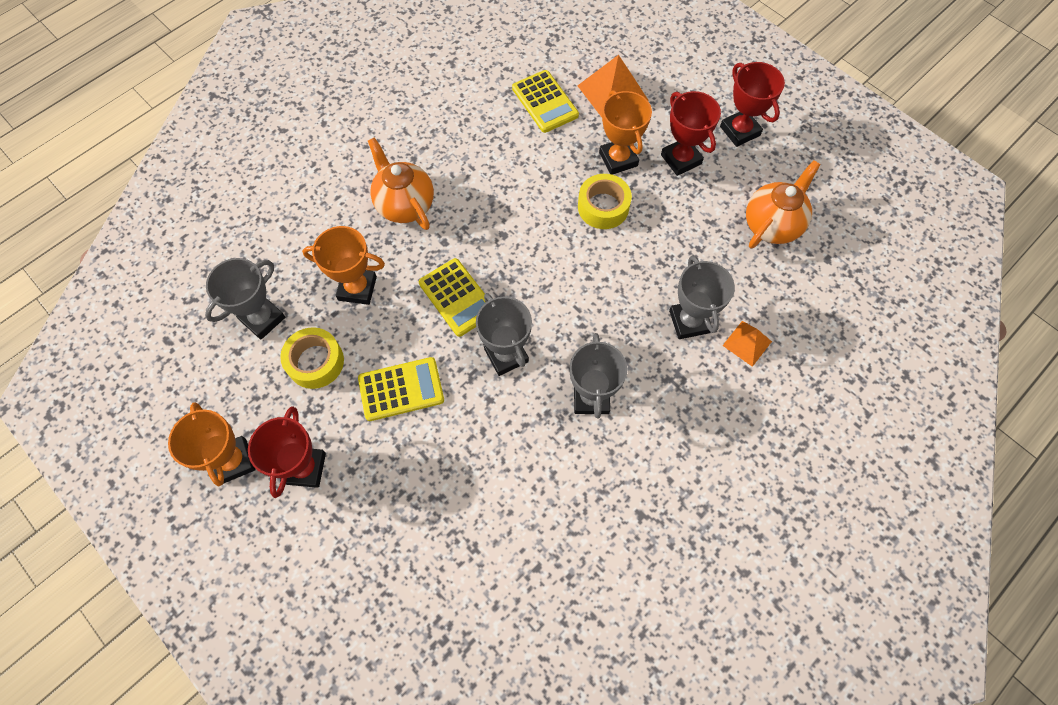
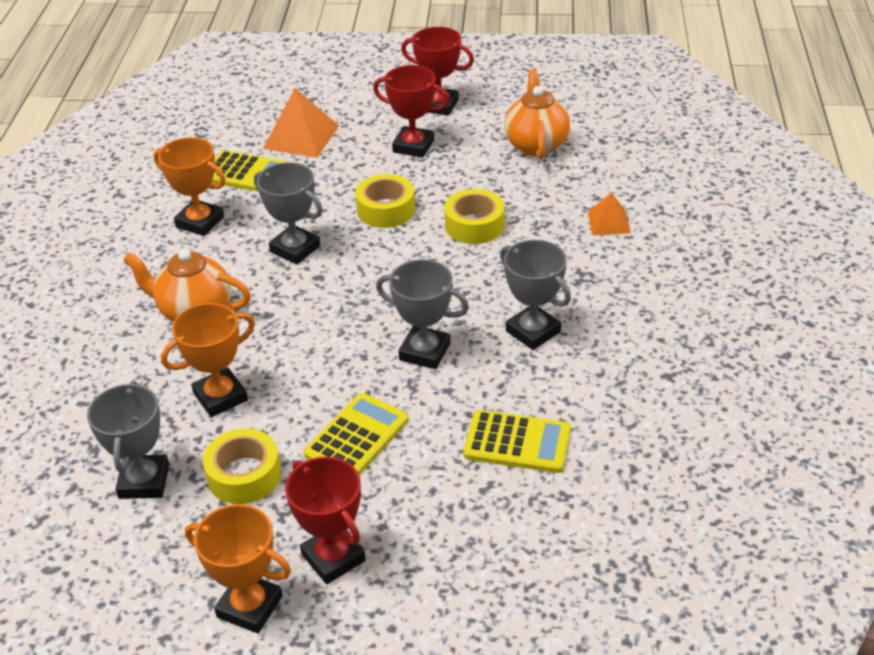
camera: 40 degrees left, 25 degrees down
yellow calculator [419,258,485,337] -> yellow calculator moved to [463,410,571,473]
orange trophy [599,90,652,175] -> orange trophy moved to [154,137,226,236]
grey trophy [669,255,735,339] -> grey trophy moved to [254,162,323,264]
none -> yellow tape [444,189,505,244]

